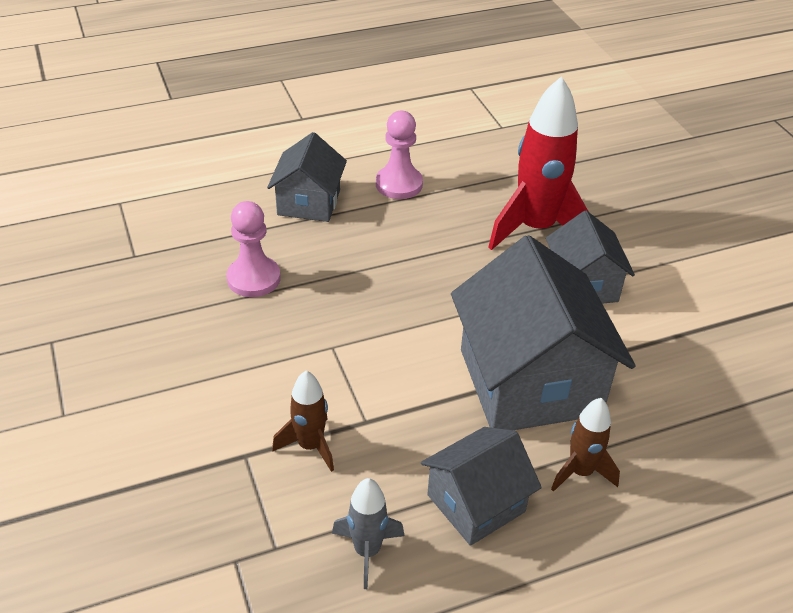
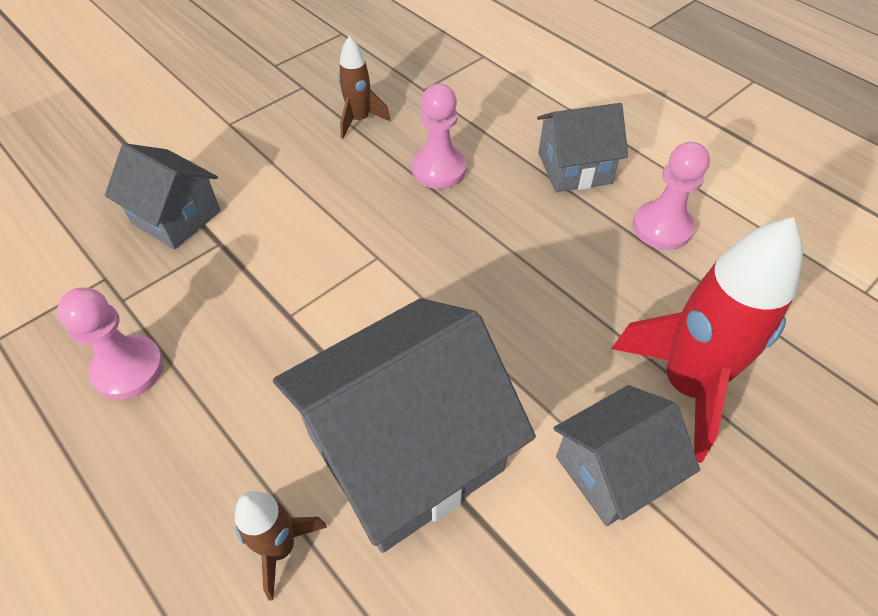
camera: 70 degrees right, 10 degrees up
brown rocket [272,371,334,472] -> brown rocket moved to [338,36,390,138]
grey rocket [332,478,404,589] -> pink pawn [57,288,164,399]
grey house [421,427,542,546] -> grey house moved to [105,143,221,249]

